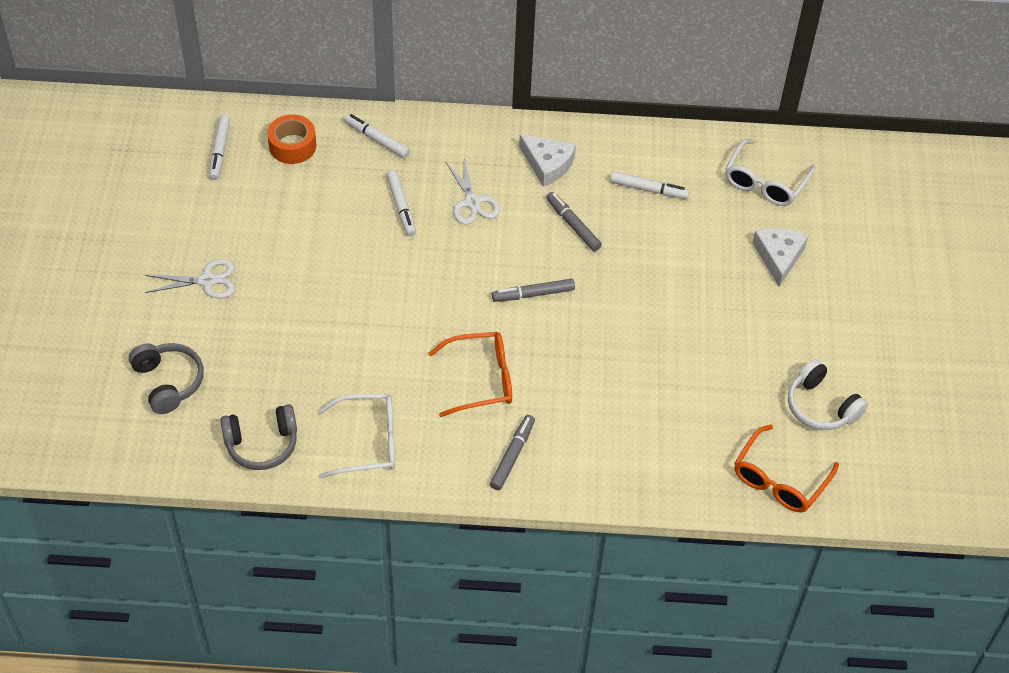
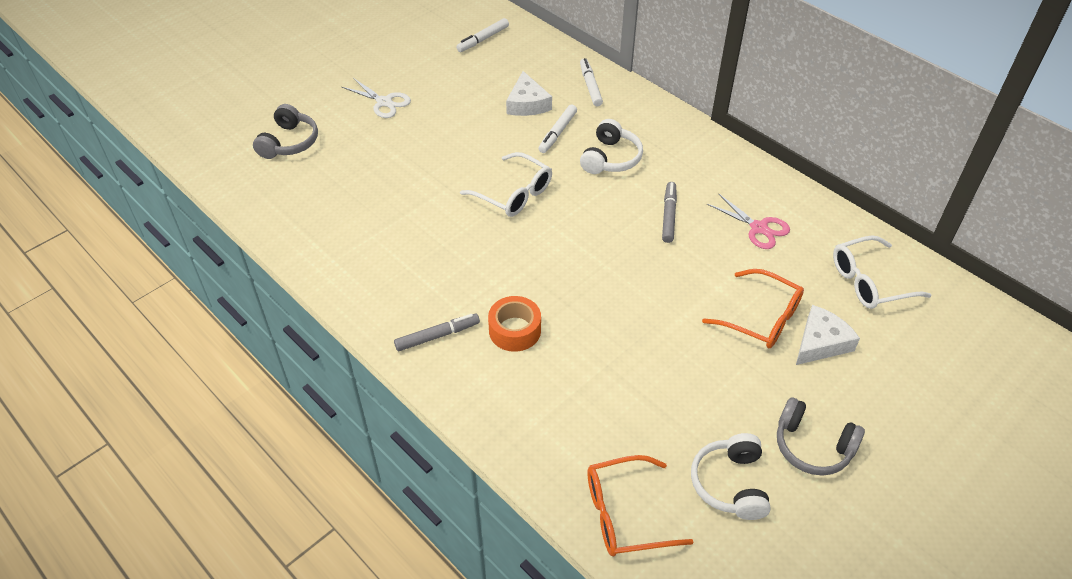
camera: 45 degrees right, 5 degrees down
grey headphones [220,404,297,470] -> grey headphones moved to [777,397,865,476]
orange tape [267,114,316,164] -> orange tape moved to [488,296,541,352]
white glasses [318,394,395,478] -> white glasses moved to [460,152,552,217]
orange glasses [429,332,512,417] -> orange glasses moved to [702,269,804,349]
white scissors [446,158,500,225] -> white headphones [580,119,643,174]
grey marker [492,279,575,302] -> none
white cheese [519,134,576,187] -> white cheese moved to [506,71,552,116]
white marker [610,171,690,199] -> pink scissors [707,193,790,249]

